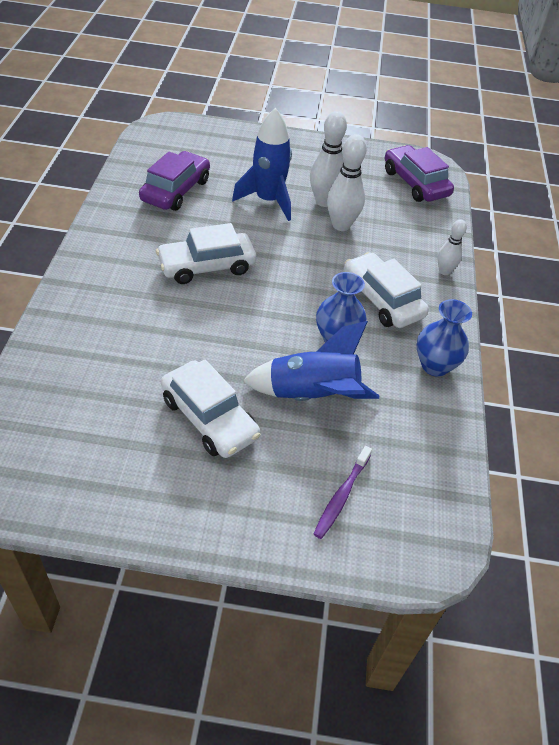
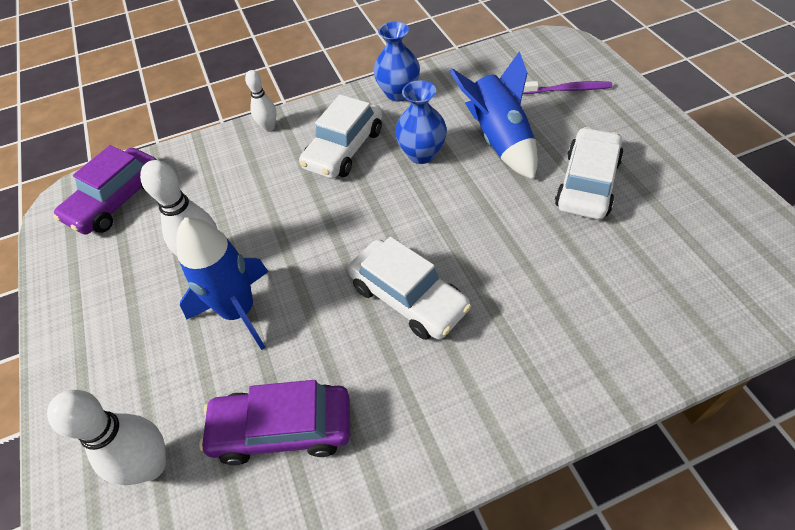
camera: 110 degrees left, 5 degrees up
white bowling pin [327,134,367,231] -> white bowling pin moved to [47,390,166,485]

